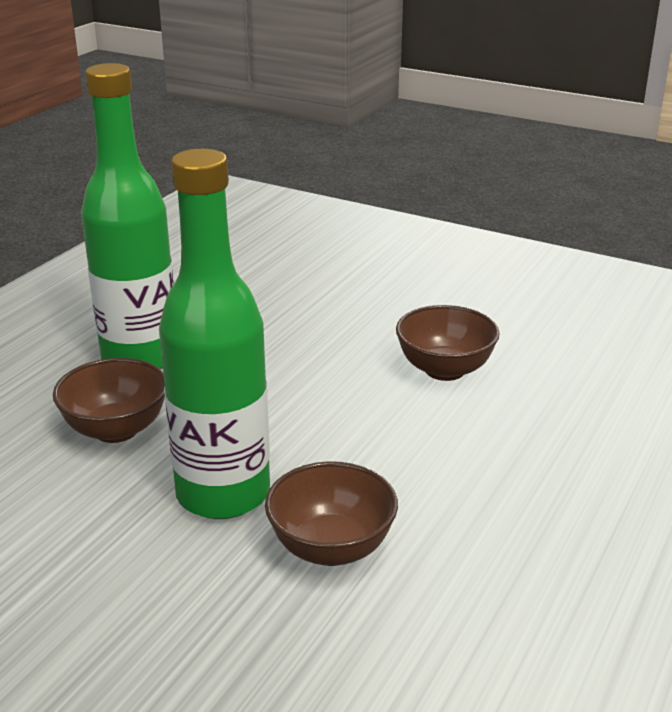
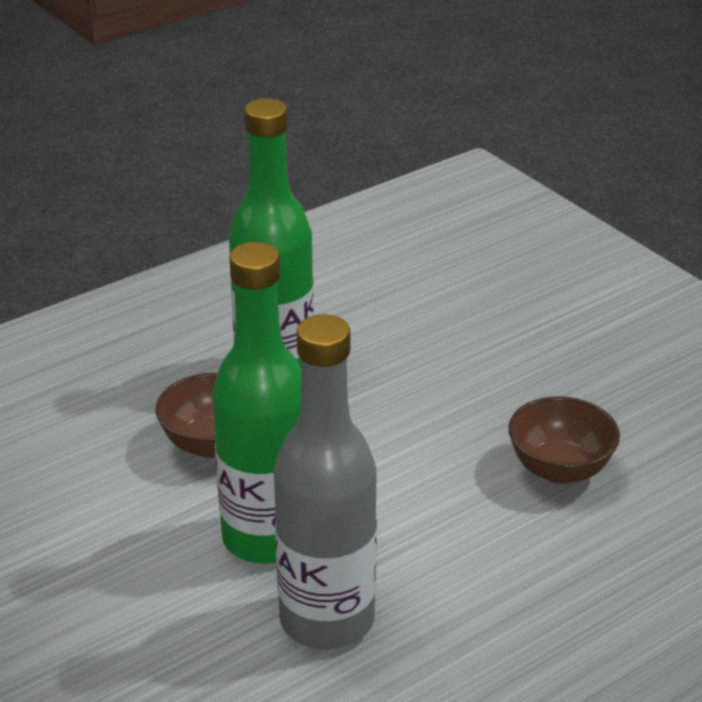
camera: 25 degrees right, 5 degrees up
brown bowl [265,461,398,566] -> grey bottle [274,314,377,650]

